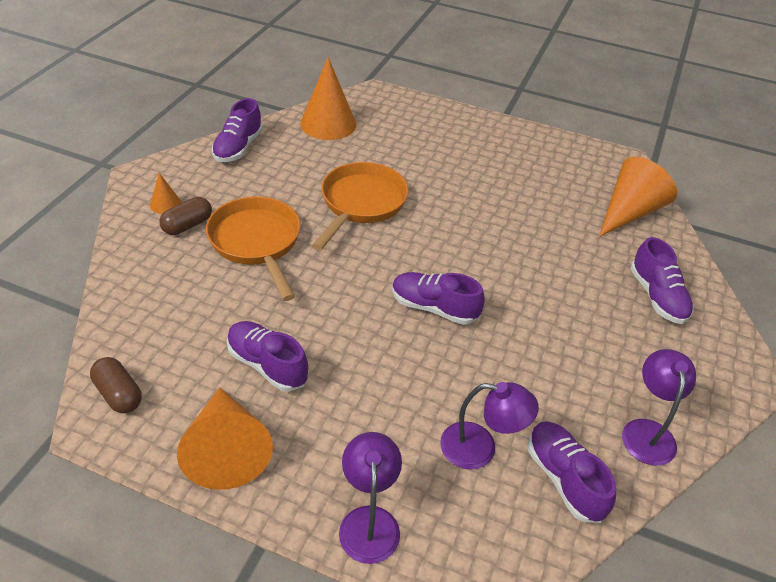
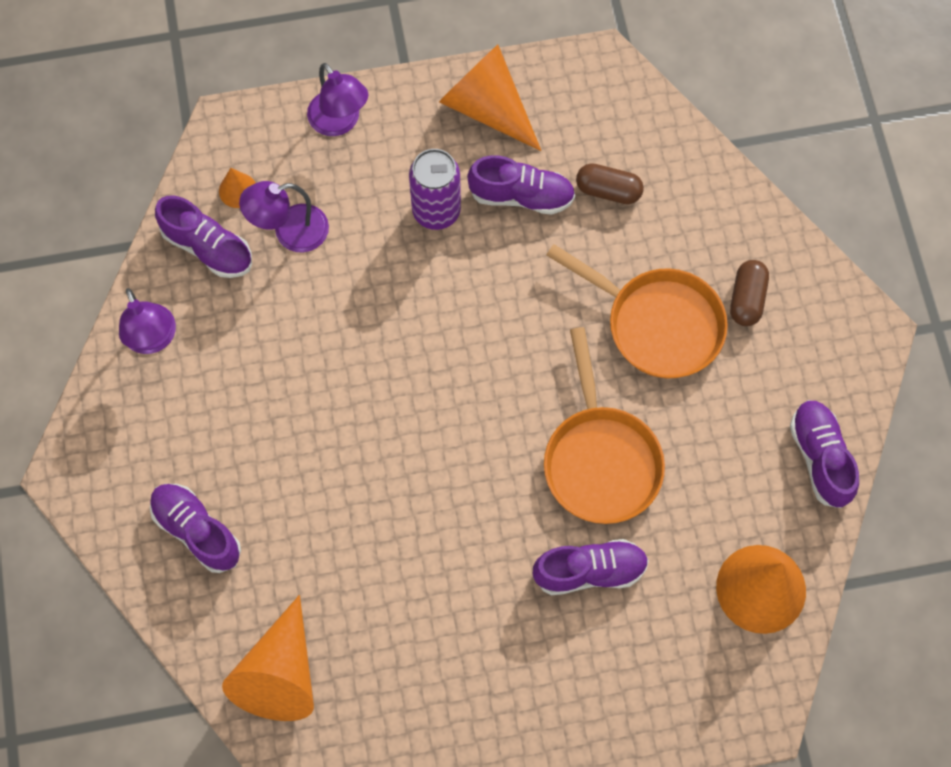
camera: 150 degrees right, 25 degrees up
brown capsule [90,357,142,413] -> brown capsule moved to [576,163,644,204]
orange cone [150,173,181,214] -> orange cone moved to [219,168,256,208]
purple shoe [392,272,485,325] -> purple shoe moved to [533,539,649,595]
none -> purple can [409,149,461,230]

